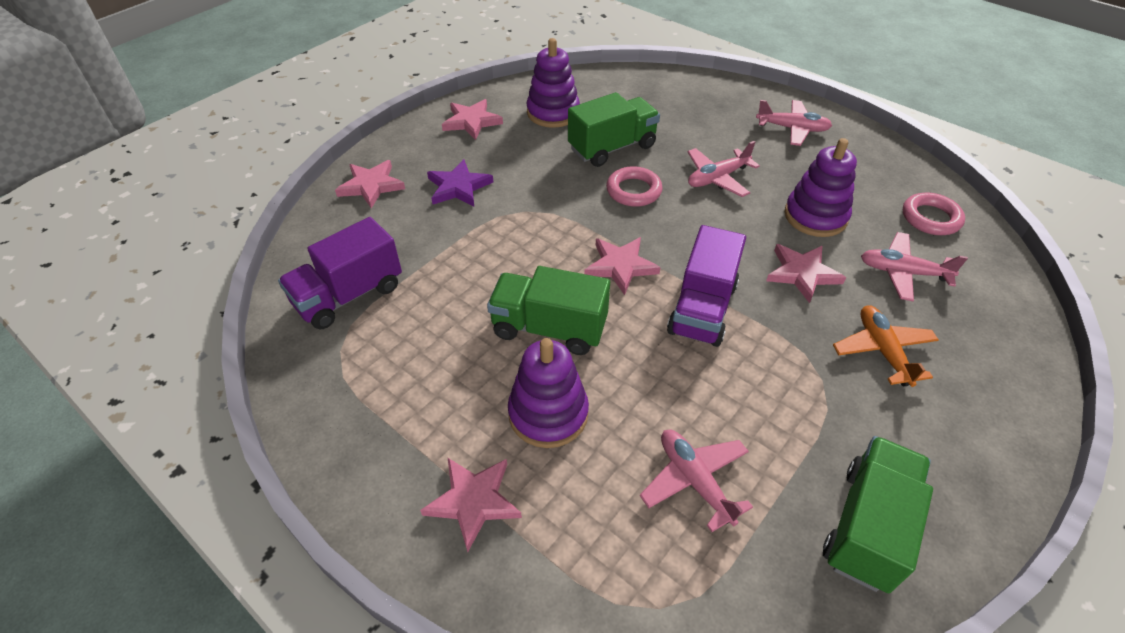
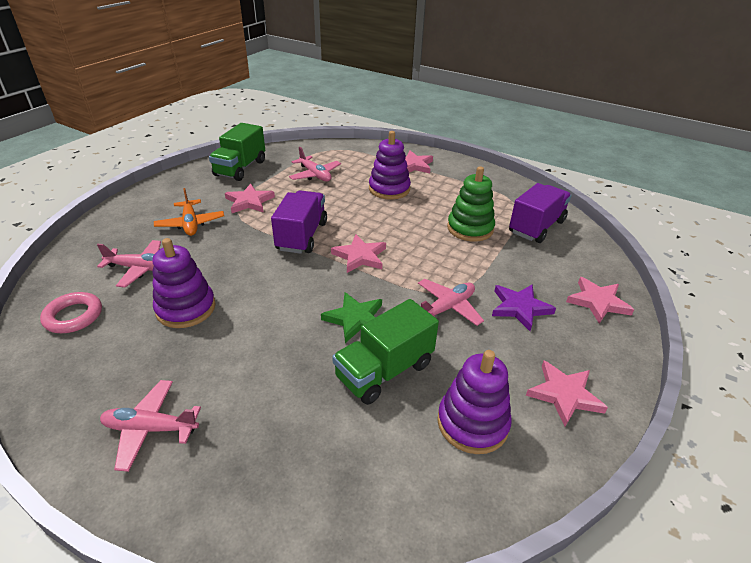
camera: 170 degrees right, 10 degrees down
green truck [487,266,610,355] -> none
pink ring [606,166,663,207] -> green star [321,292,382,343]
pink plane [688,141,760,197] -> pink plane moved to [418,279,484,326]
pink star [766,244,846,303] -> pink star moved to [225,184,275,213]
none -> green stacking toy [447,166,495,242]

